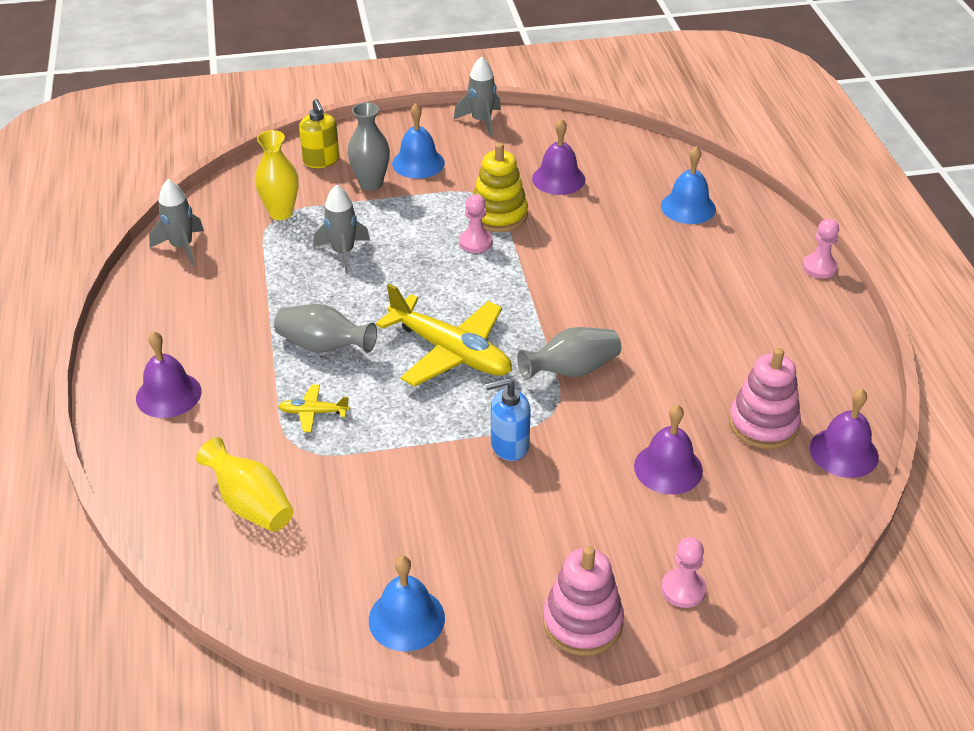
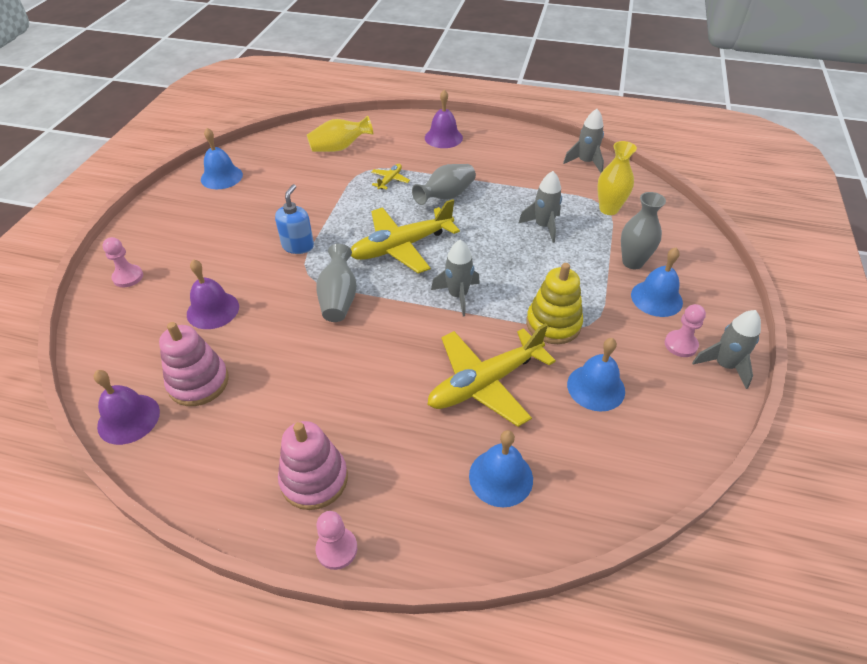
camera: 115 degrees right, 5 degrees up
yellow soap dispenser [299,99,339,168] -> none
pink pawn [459,194,493,253] -> pink pawn moved to [665,304,706,357]
purple bell [532,118,586,195] -> blue bell [567,338,625,412]
pink stacking toy [543,546,624,656] -> pink stacking toy moved to [278,421,348,510]
none -> yellow plane [427,323,556,427]
none -> grey rocket [431,240,480,316]

